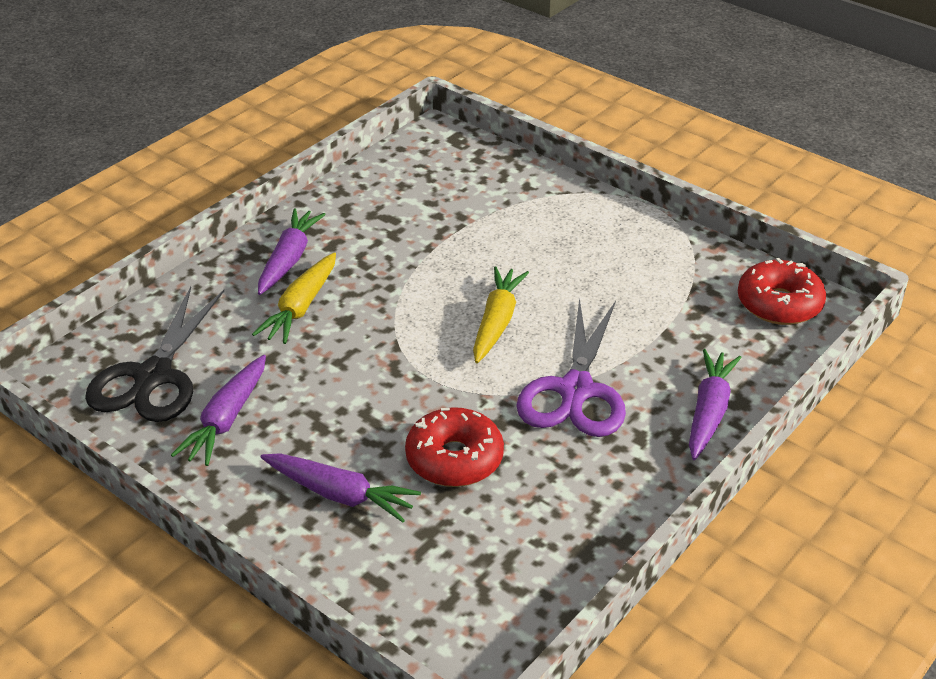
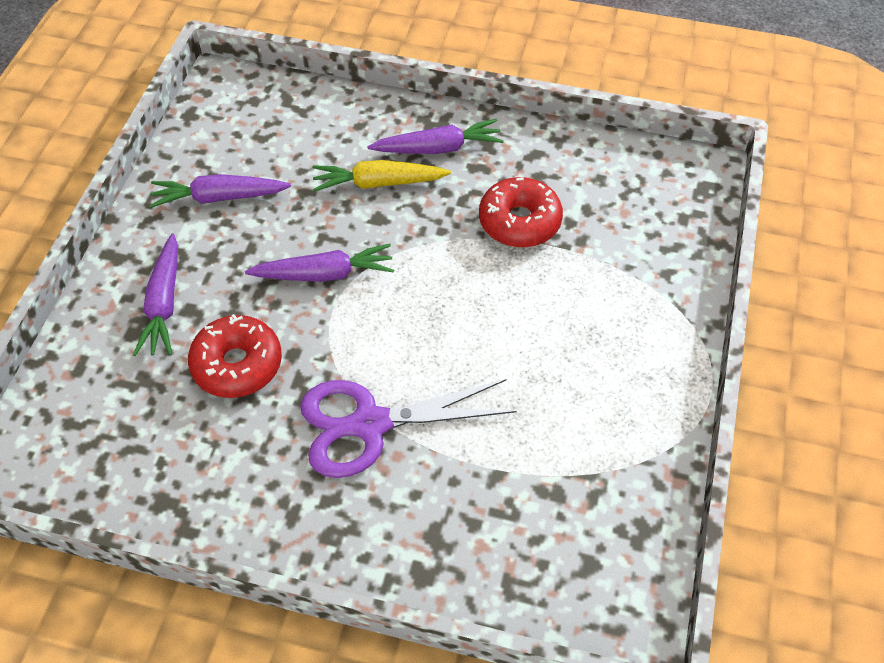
camera: 65 degrees right, 15 degrees up
black scissors [85,286,224,422] -> none
yellow carrot [473,266,529,363] -> none
purple carrot [689,349,742,460] -> purple carrot moved to [245,244,394,282]
red donut [738,258,826,325] -> red donut moved to [479,177,563,248]

